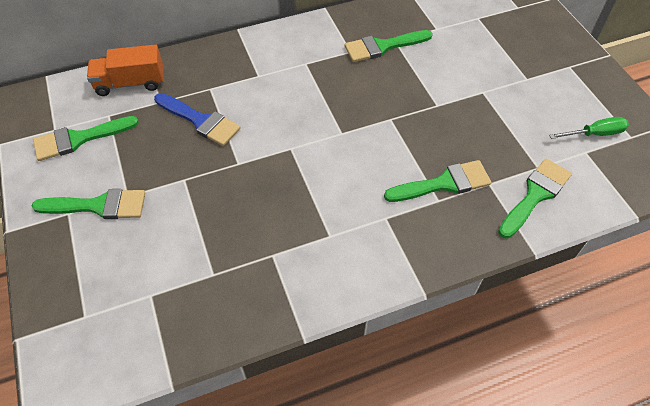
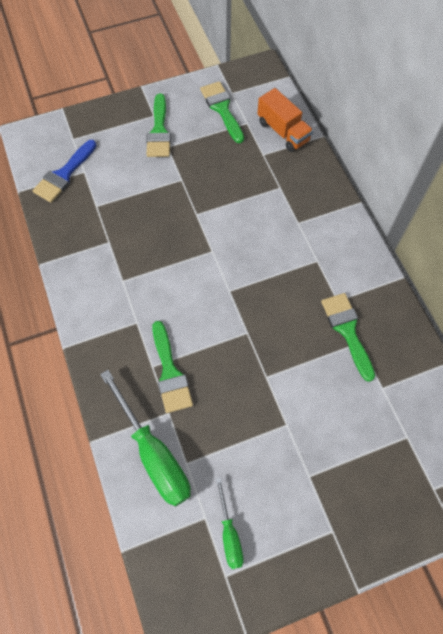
camera: 90 degrees right, 10 degrees up
orange truck [87,44,164,96] -> orange truck turned 150 degrees clockwise [257,88,313,152]
blue brush [154,93,241,146] -> blue brush moved to [33,140,97,203]
green brush [498,158,572,238] -> green screwdriver [100,370,191,506]

